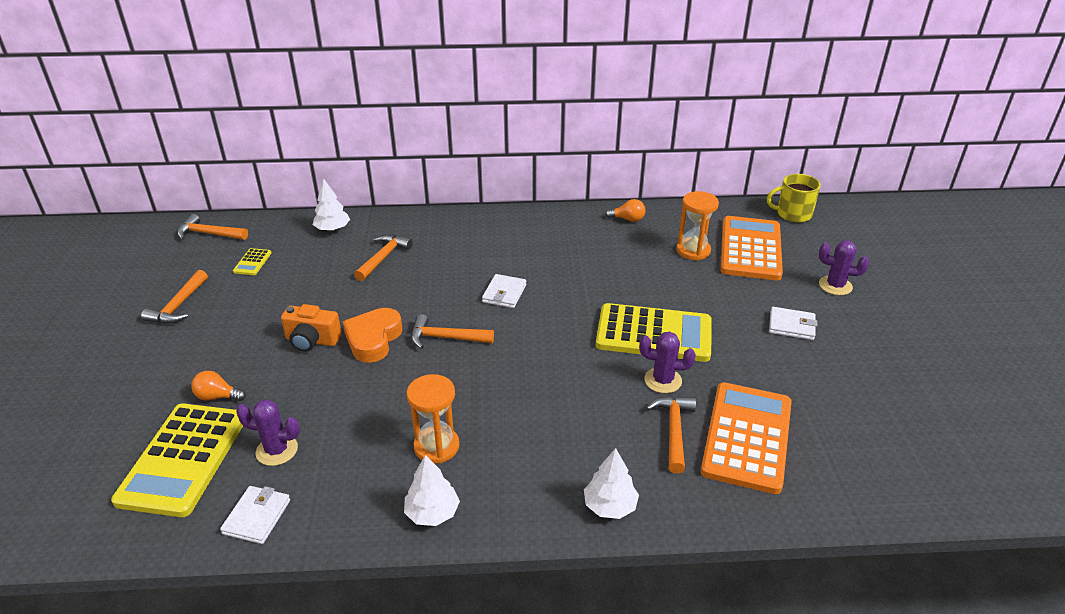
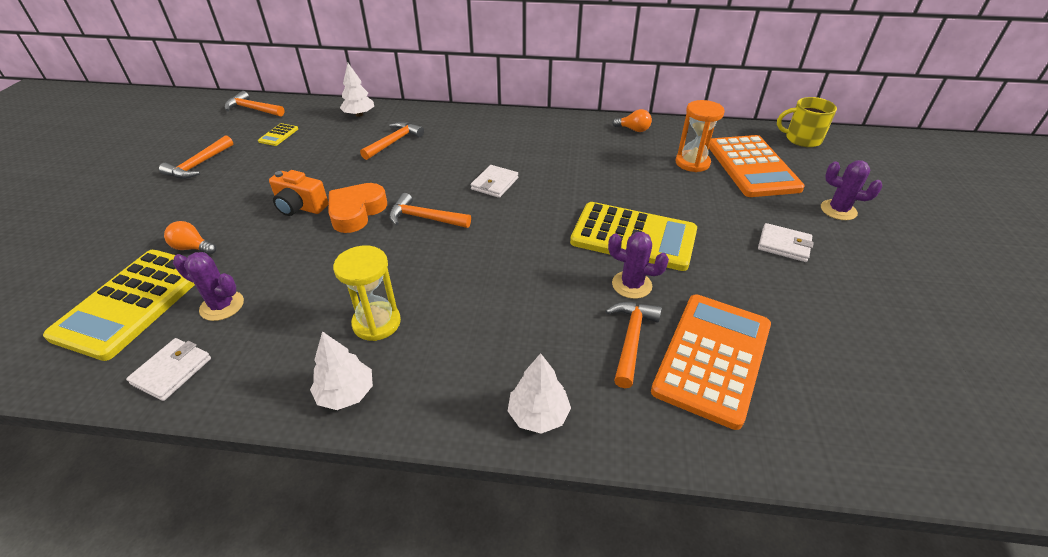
camera: 10 degrees right, 5 degrees up
orange hourglass [407,374,459,464] -> yellow hourglass [333,246,401,341]
orange calculator [721,216,783,280] -> orange calculator turned 150 degrees clockwise [709,135,805,197]

